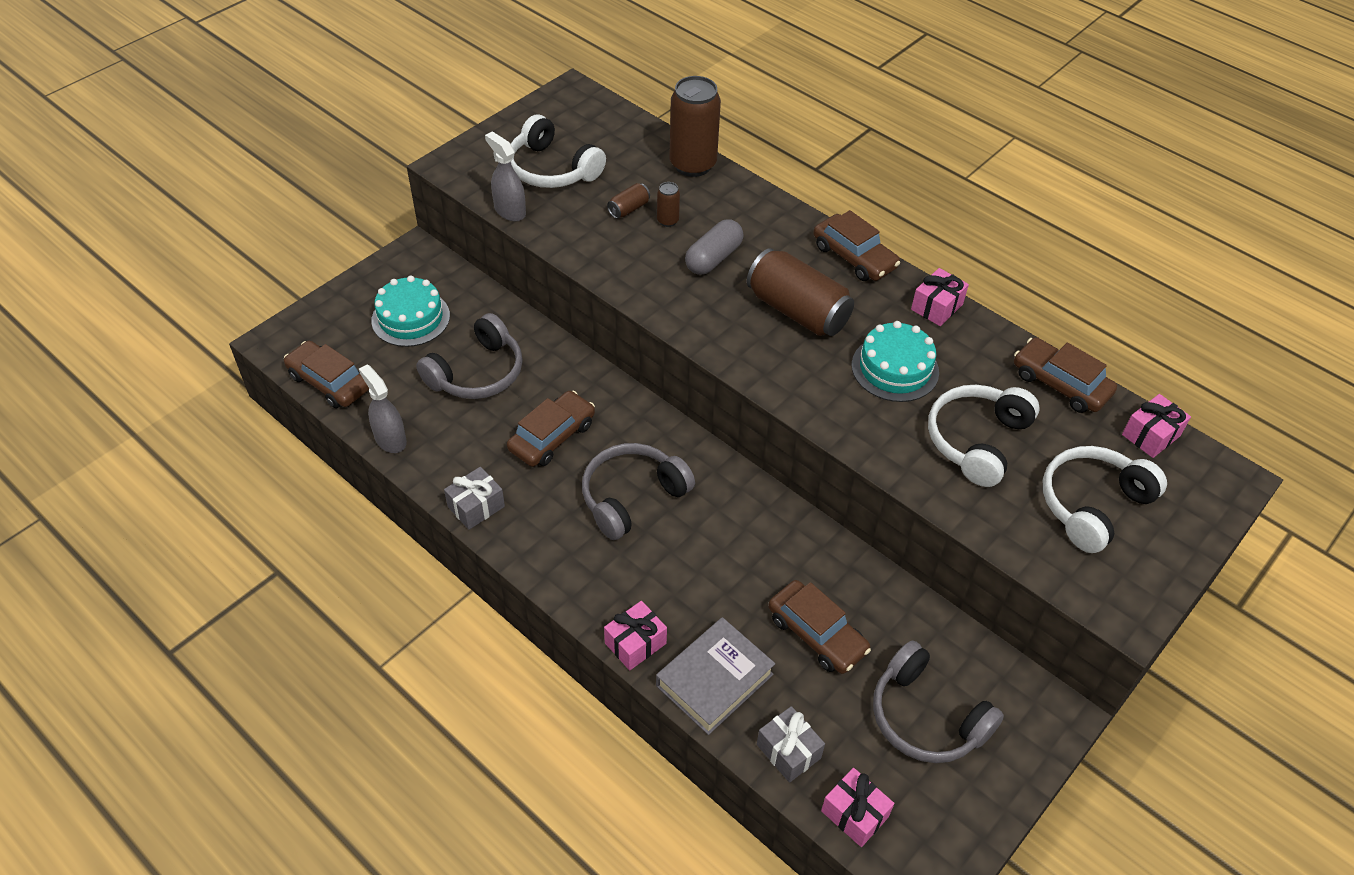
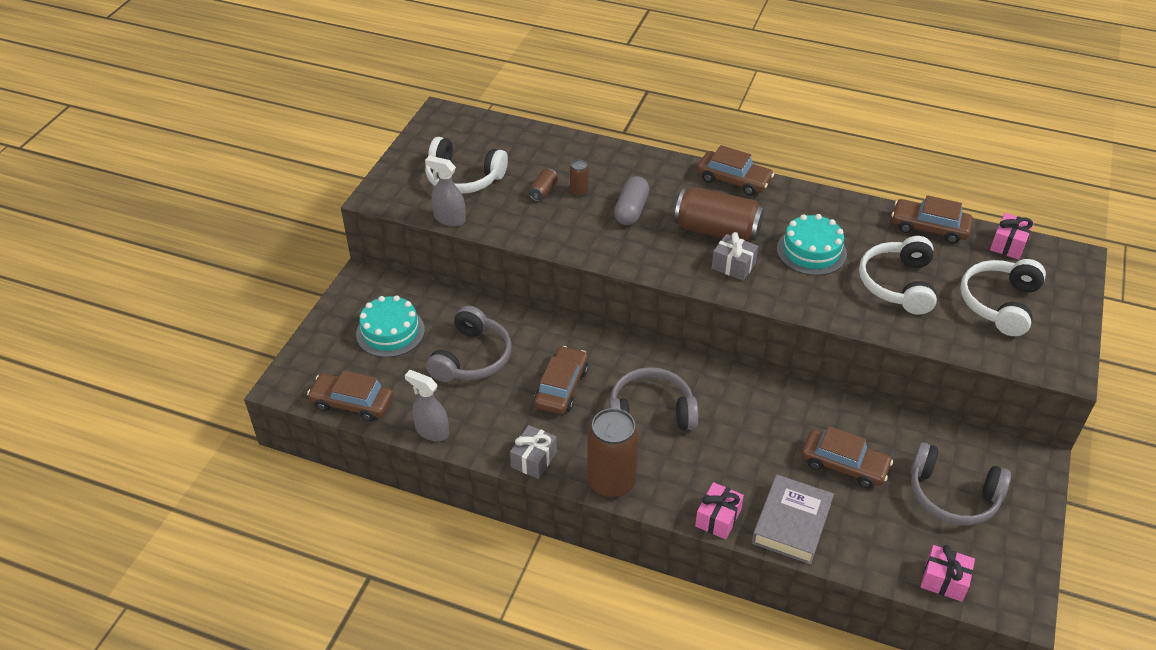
camera: 20 degrees left, 5 degrees down
grey headphones [582,443,695,540] -> grey headphones turned 60 degrees clockwise [609,367,698,430]
brown can [669,76,721,177] -> brown can moved to [587,408,639,498]
grey gift [757,706,825,783] -> grey gift moved to [712,232,758,281]
pink gift [911,268,969,326] -> none

